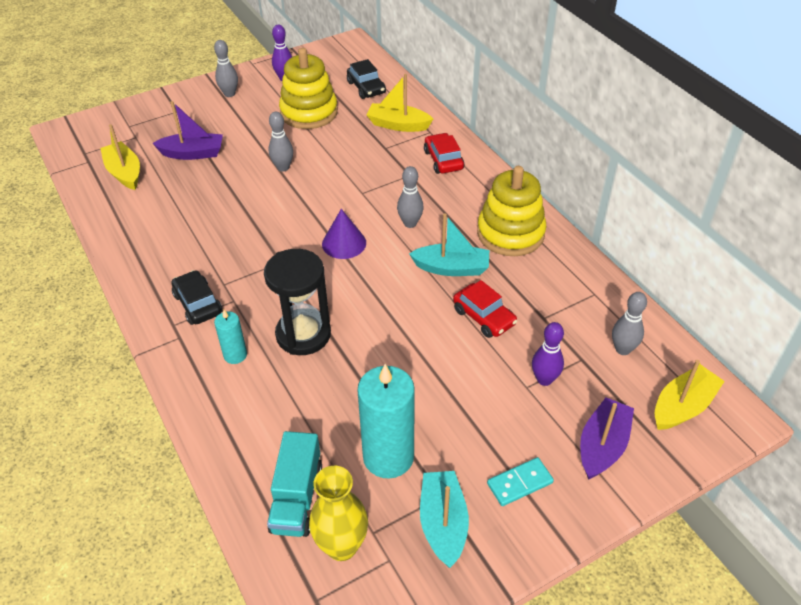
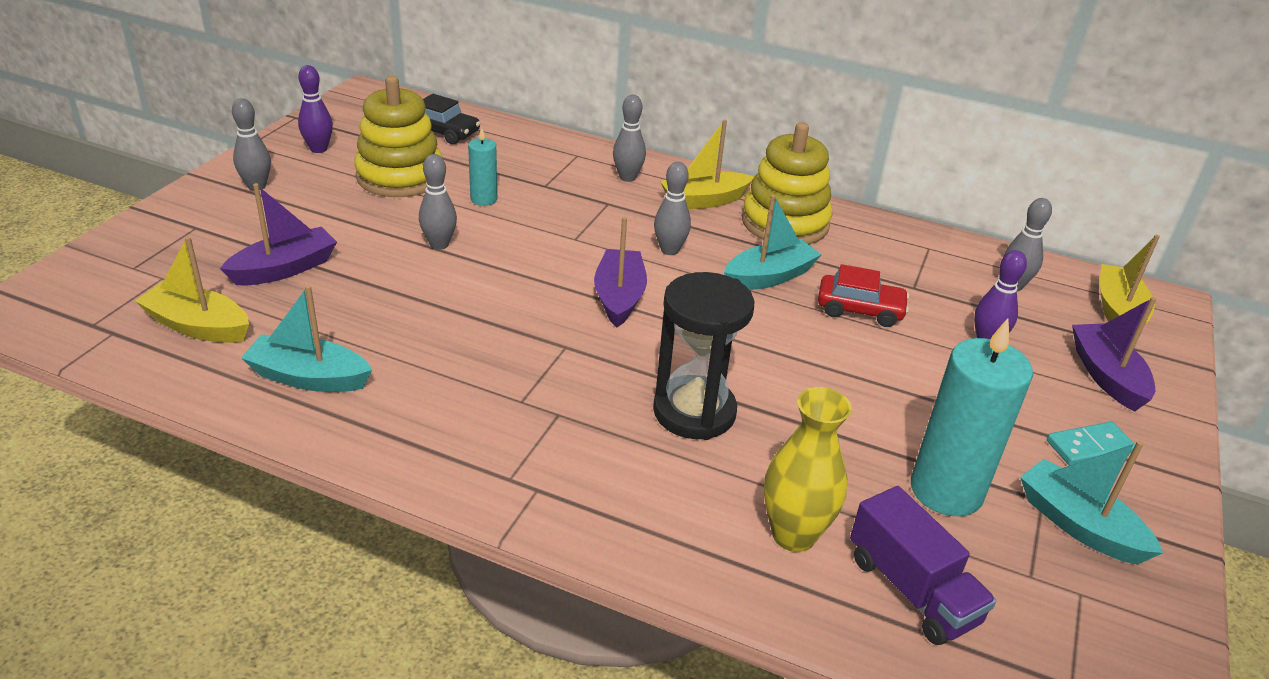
camera: 40 degrees left, 10 degrees down
black car [172,270,222,325] -> none
turquoise candle [214,310,247,364] -> turquoise candle moved to [468,128,497,206]
turquoise truck [267,431,322,537] -> purple truck [850,486,996,645]
yellow vase [309,466,368,561] -> yellow vase moved to [764,387,852,552]
purple cone [322,209,366,259] -> purple boat [594,217,647,327]
yellow boat [366,74,433,132] -> yellow boat moved to [660,119,754,209]
red car [424,133,464,174] -> grey bowling pin [613,95,646,182]
turquoise domino [487,457,554,506] -> turquoise domino turned 45 degrees clockwise [1047,422,1136,465]
none -> turquoise boat [241,285,372,392]

